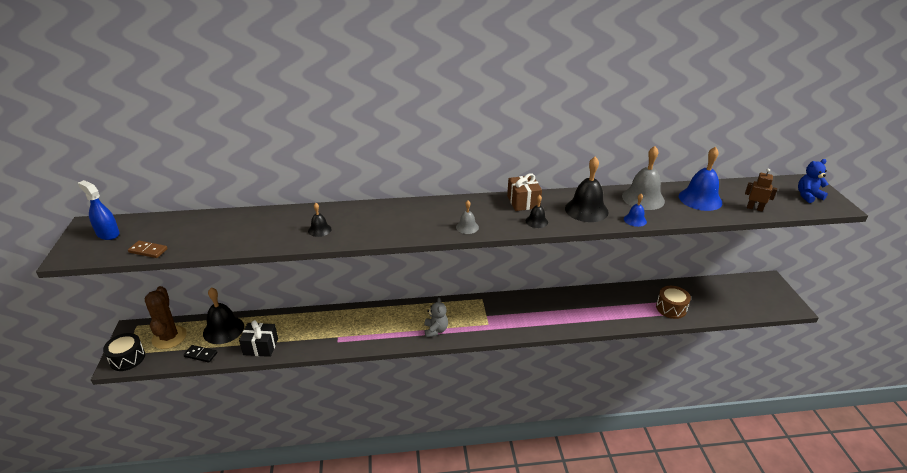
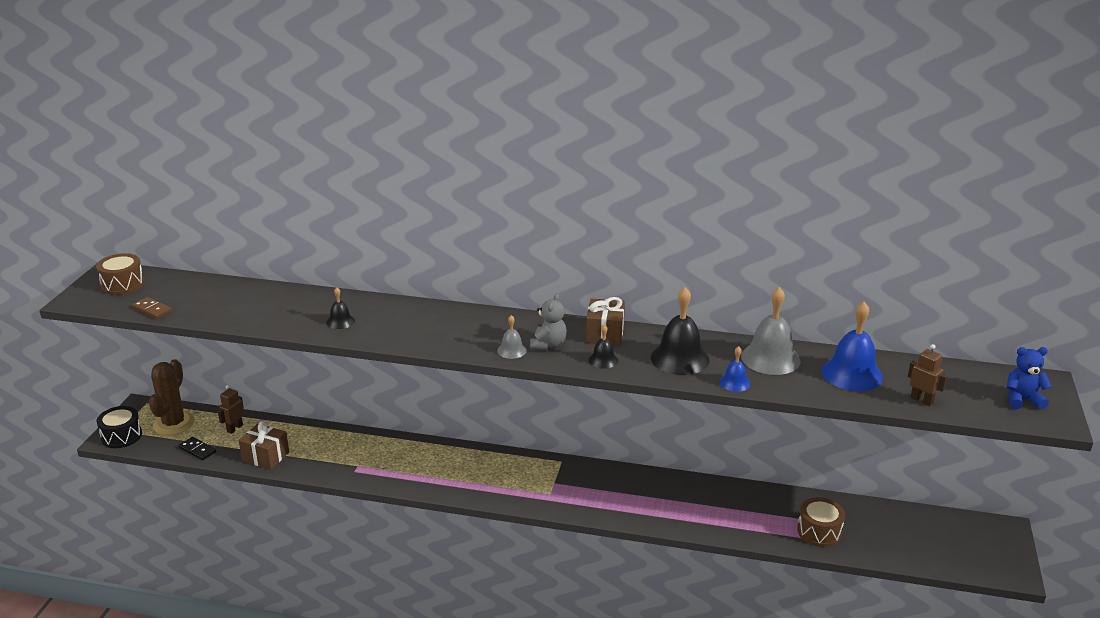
camera: 20 degrees right, 5 degrees down
blue spray bottle [78,180,119,240] -> brown drum [96,253,144,295]
black bell [203,287,244,344] -> brown robot [218,385,244,434]
black gift [239,320,278,357] -> brown gift [239,421,289,470]
grey teddy bear [424,297,448,338] -> grey teddy bear moved to [530,293,567,350]

